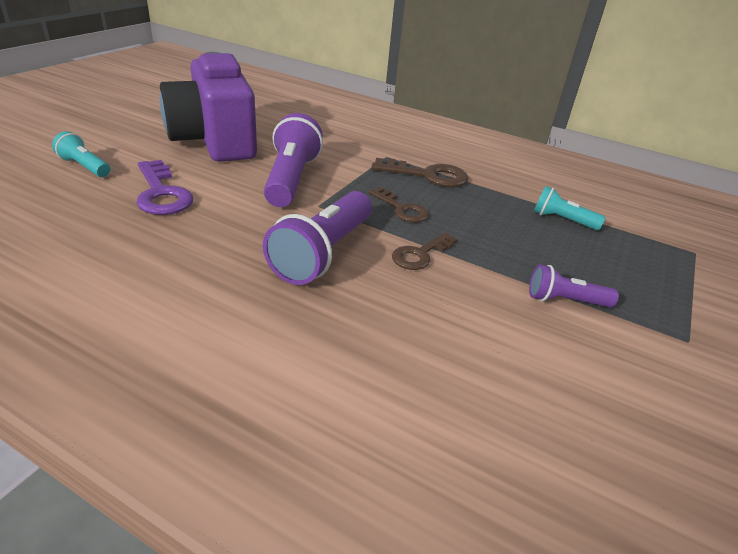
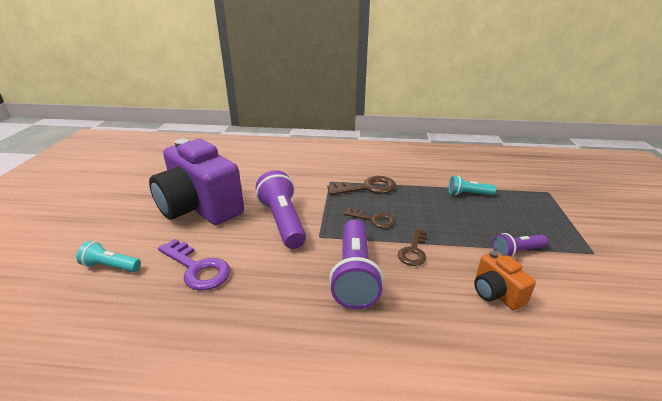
camera: 20 degrees left, 5 degrees down
none -> orange camera [474,251,536,310]

